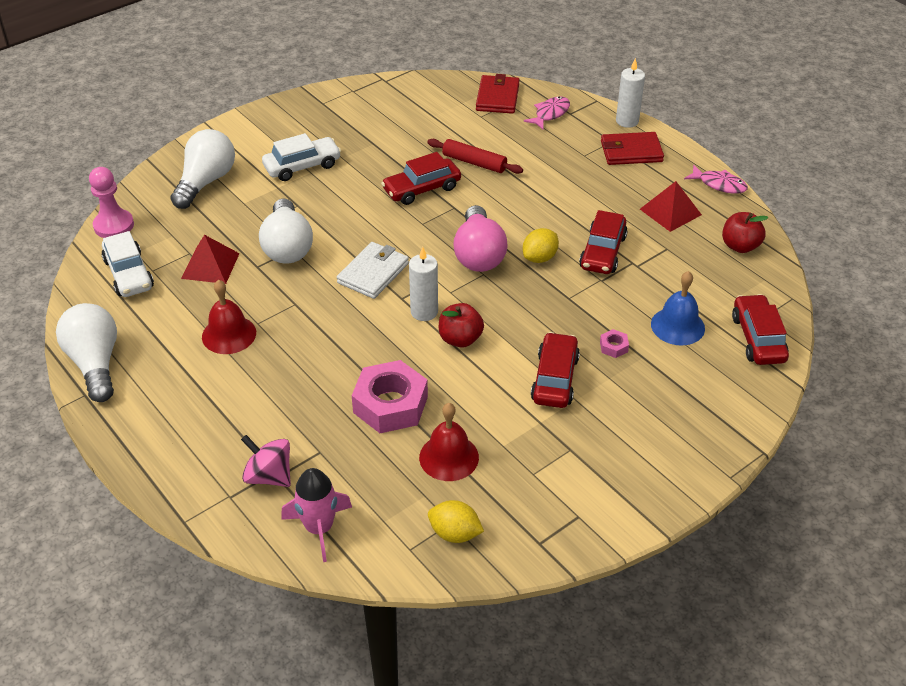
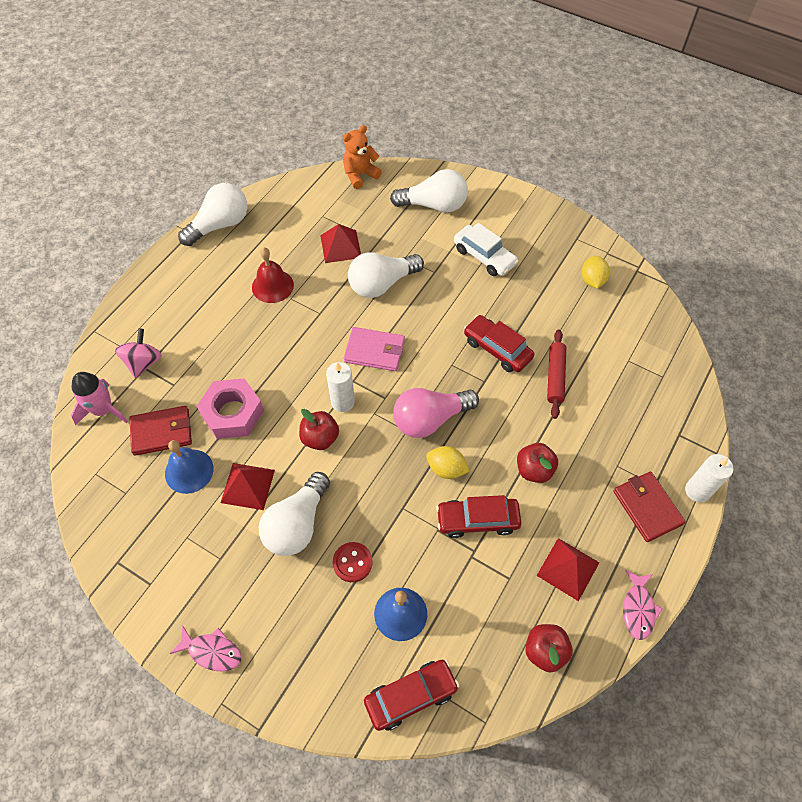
camera: 70 degrees right, 15 degrees up
pink pawn [89,167,134,238] -> orange teddy bear [343,125,382,189]
white car [101,231,154,297] -> none
white wallet [337,242,409,299] -> pink wallet [344,327,405,371]
red bell [419,403,479,481] -> blue bell [165,440,213,494]
yellow lemon [428,500,484,543] -> yellow lemon moved to [581,256,610,288]
red wallet [476,74,520,114] -> red wallet moved to [129,406,192,456]
pink fish [524,96,570,130] -> pink fish moved to [170,625,242,671]
red car [531,332,580,408] -> white light bulb [259,472,330,556]
pink nut [600,329,629,358] -> red button [333,542,372,582]
none -> red pyramid [221,463,275,510]
none -> red apple [517,443,558,483]

